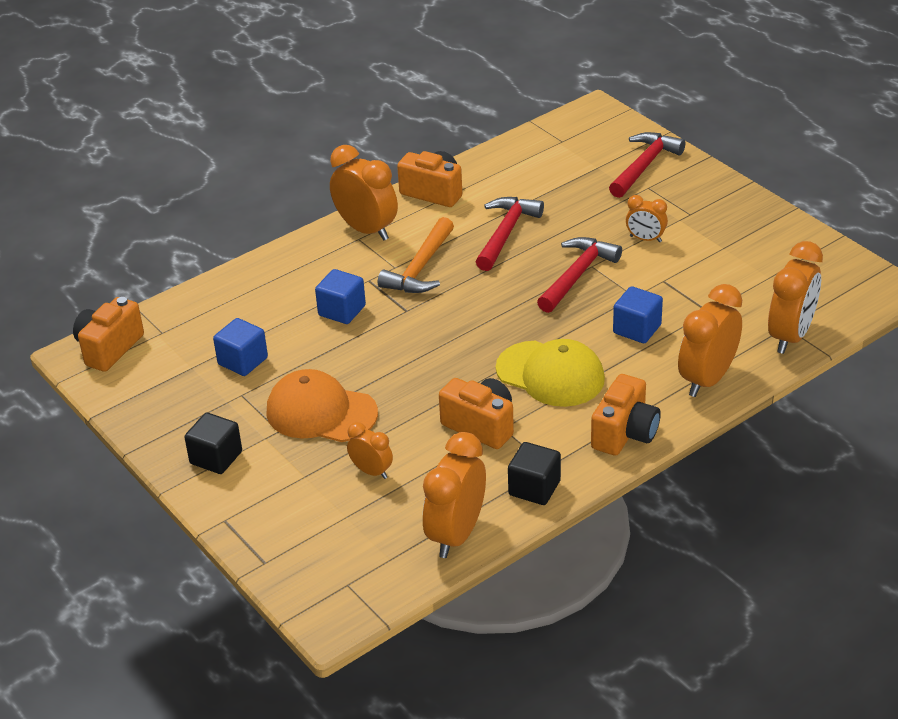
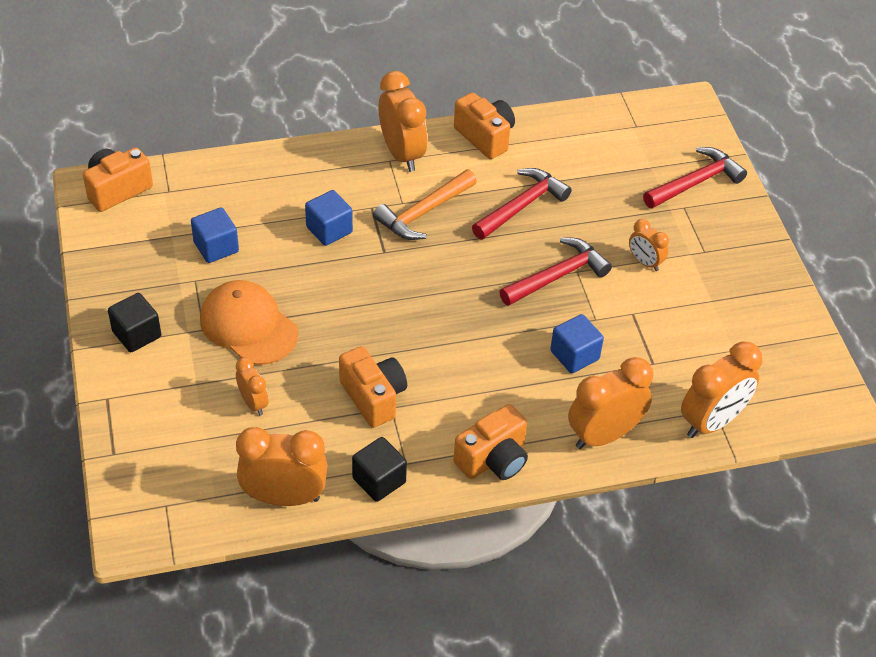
camera: 20 degrees right, 10 degrees up
orange clock [423,432,486,558] -> orange clock turned 45 degrees clockwise [236,427,327,506]
yellow cap [496,339,605,407] -> none

